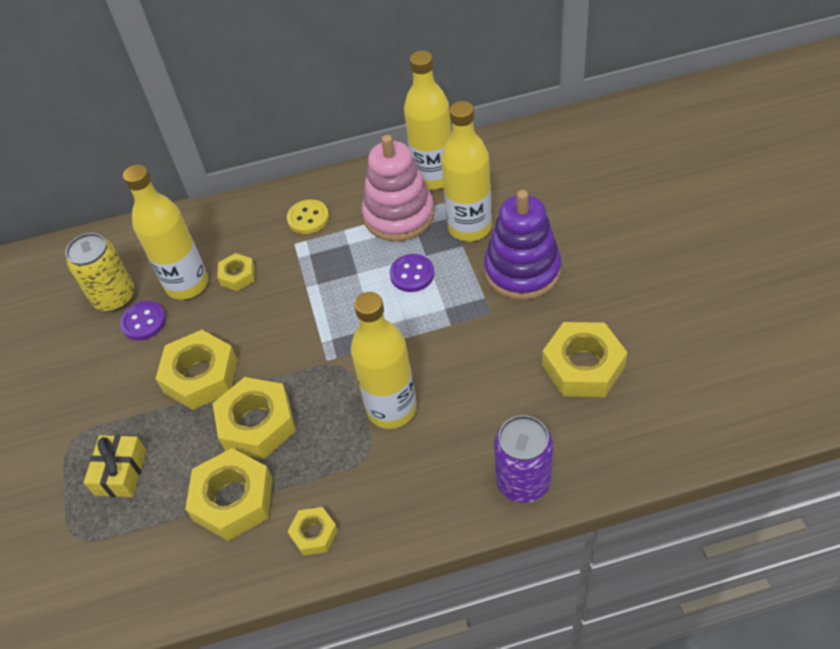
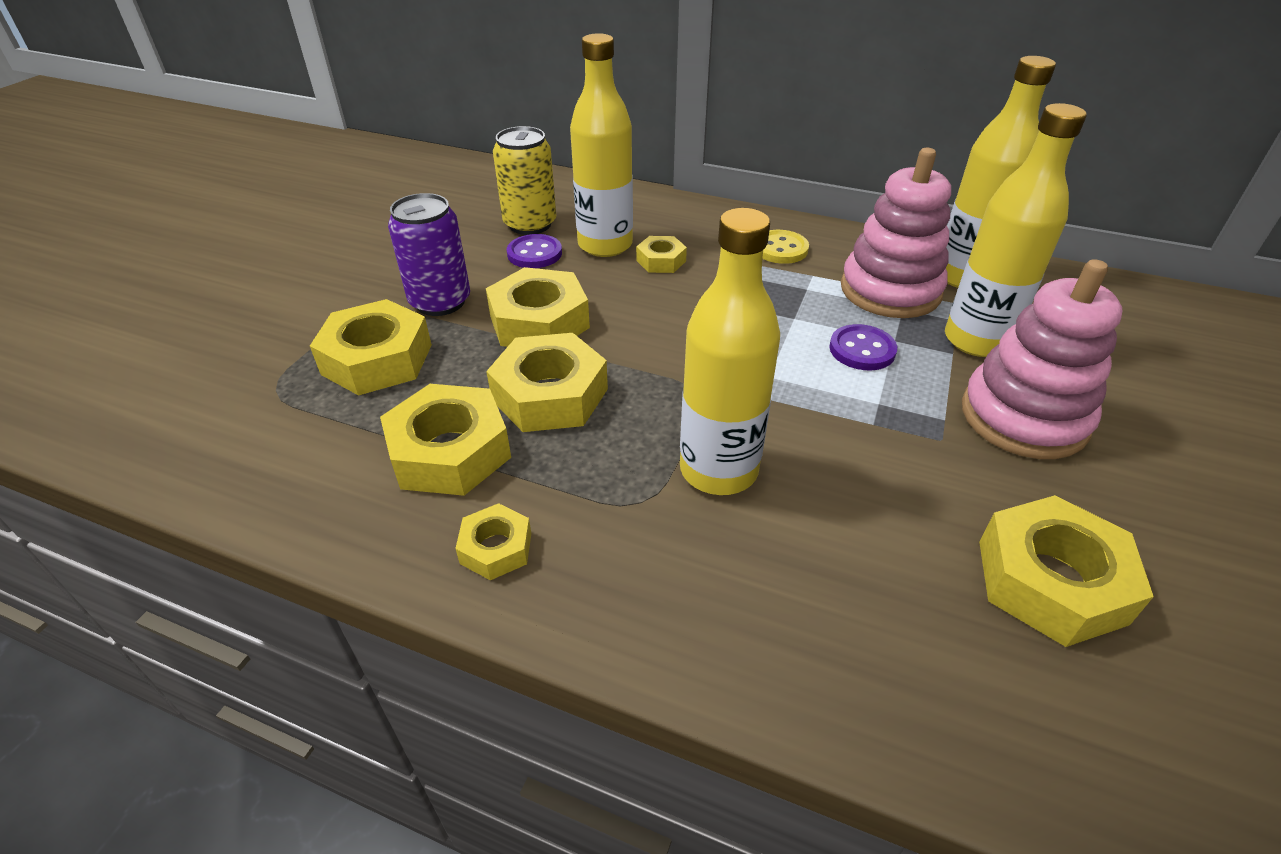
camera: 30 degrees right, 10 degrees down
yellow gift [83,435,146,497] -> yellow nut [310,299,432,396]
purple stacking toy [484,190,561,300] -> pink stacking toy [962,259,1122,459]
purple can [494,415,553,503] -> purple can moved to [388,193,470,316]

